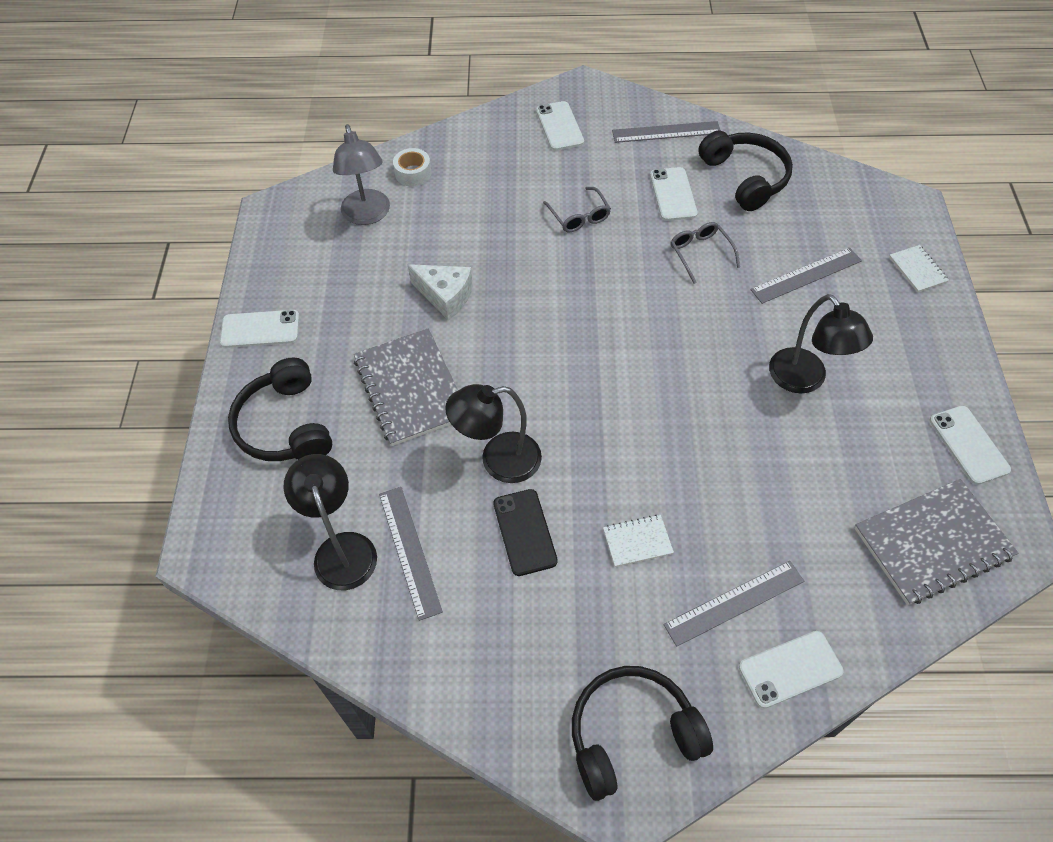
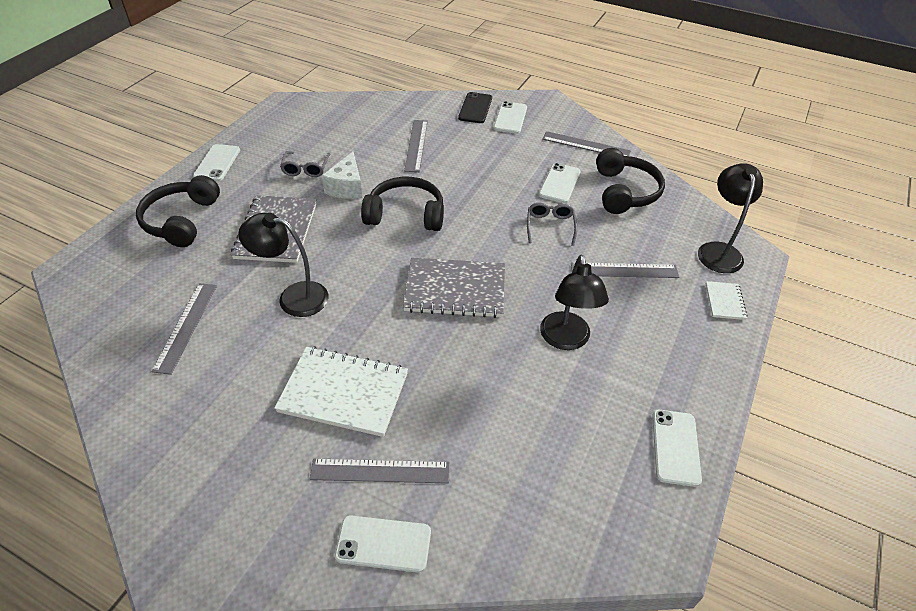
camera: 25 degrees right, 10 degrees down
white phone [220,310,299,348] -> white phone turned 75 degrees clockwise [193,144,240,181]
black lamp [284,454,377,590] -> black lamp moved to [698,163,763,273]
grey lamp [333,124,390,225] -> none
white tape [393,148,431,186] -> none
white cheese [408,264,473,320] -> white cheese turned 45 degrees clockwise [322,152,362,199]
black phone [493,489,558,576] -> black phone moved to [458,92,492,123]
grey glasses [543,187,611,232] -> grey glasses moved to [280,151,331,177]
black headphones [572,666,713,801] -> black headphones moved to [361,177,444,231]
white notebook [603,515,674,567] -> white notebook [274,346,408,437], size x2.10
grey notebook [854,479,1018,605] -> grey notebook moved to [403,258,505,318]
none -> grey ruler [404,120,428,172]

